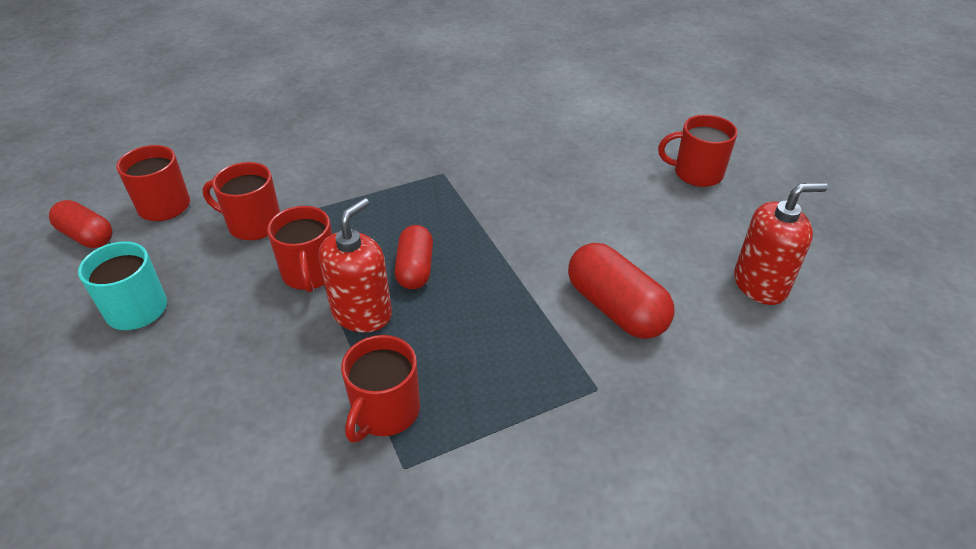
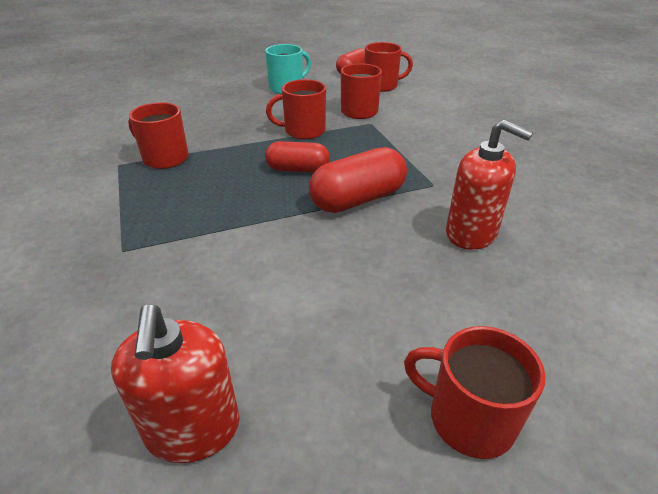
camera: 95 degrees right, 5 degrees down
red soap dispenser [319,198,392,333] -> red soap dispenser moved to [446,120,533,250]
red capsule [568,243,675,339] -> red capsule moved to [309,147,407,213]
red mug [658,115,737,187] -> red mug turned 75 degrees counterclockwise [404,326,545,459]

